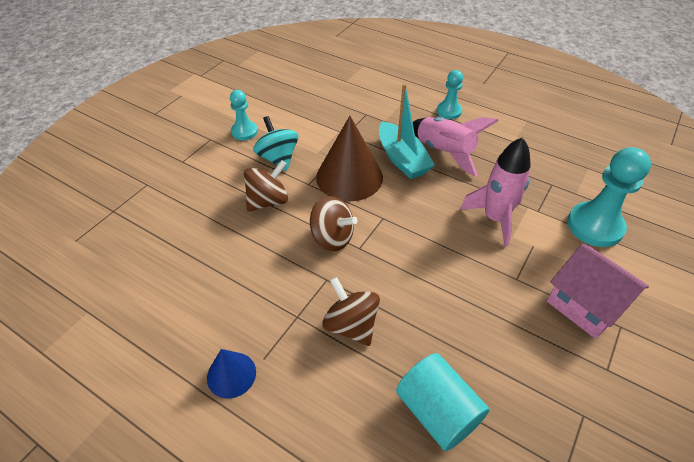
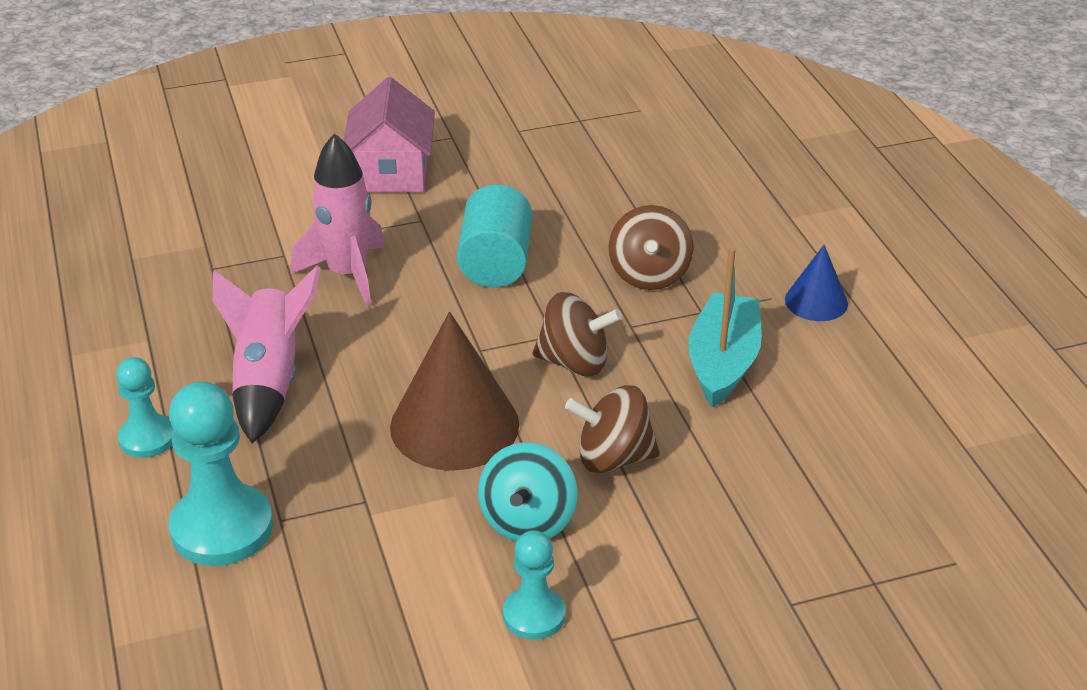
camera: 140 degrees left, 10 degrees down
brown spinning top [310,196,358,251] -> brown spinning top turned 120 degrees clockwise [532,292,622,376]
turquoise boat [379,84,435,179] -> turquoise boat moved to [688,247,762,407]
turquoise cylinder [396,353,490,451] -> turquoise cylinder moved to [457,184,532,288]
turquoise pawn [567,147,651,247] -> turquoise pawn moved to [169,382,273,566]

